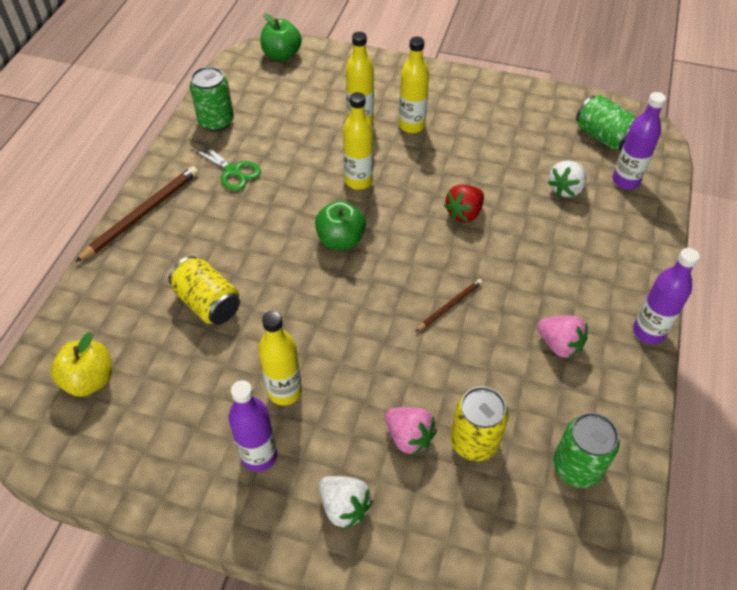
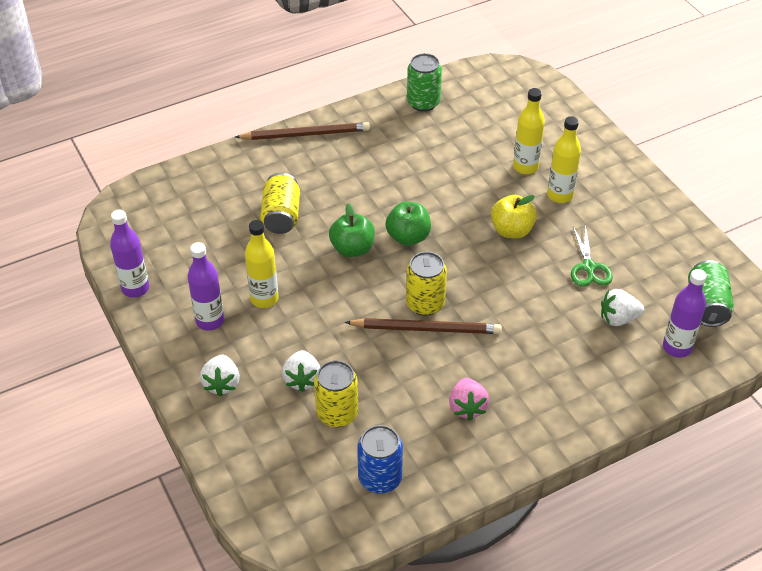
camera: 45 degrees right, 5 degrees down
yellow apple [51,332,112,397] -> yellow apple moved to [491,195,537,239]
green scissors [189,140,261,191] -> green scissors moved to [571,224,613,287]
green apple [260,14,302,61] -> green apple moved to [329,203,375,257]
yellow bottle [343,92,373,190] -> none
pink strawberry [385,407,437,456] -> white strawberry [282,350,320,392]
brown pencil [415,279,483,332] -> brown pencil [345,318,502,334], size x1.85
red strawberry [444,185,484,222] -> none
green can [553,412,620,488] -> blue can [357,425,403,494]
purple bottle [633,248,700,344] -> purple bottle moved to [110,209,149,298]
none -> yellow can [406,252,447,316]

